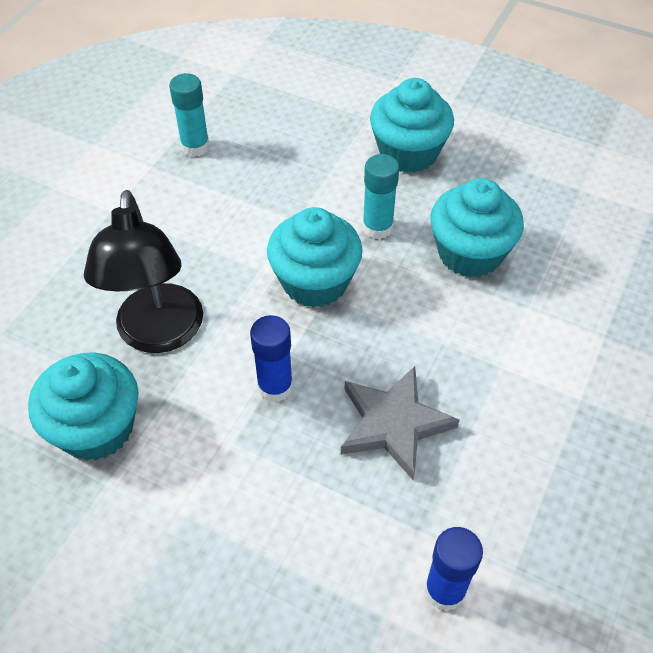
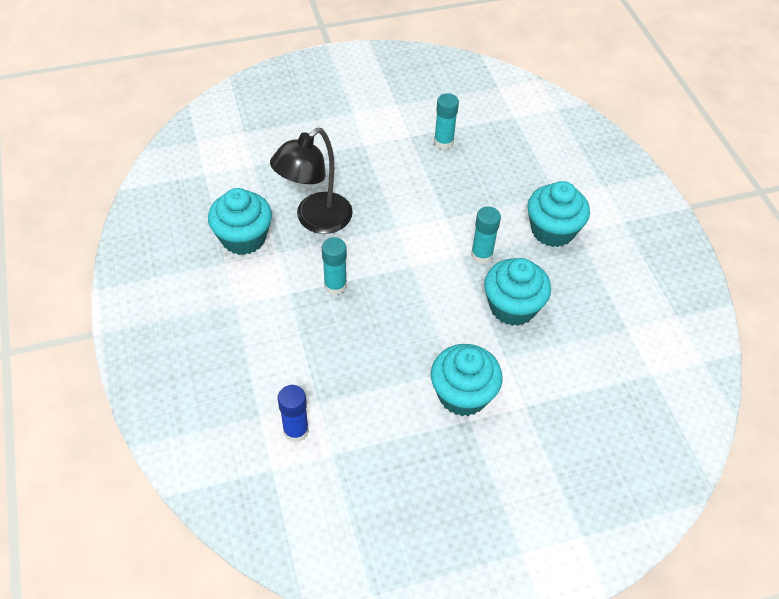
camera: 45 degrees right, 0 degrees up
blue glue stick [250,315,293,402] -> turquoise glue stick [322,237,347,295]
turquoise cupcake [267,207,363,308] -> turquoise cupcake moved to [431,344,503,416]
grey star [341,366,460,480] -> none

